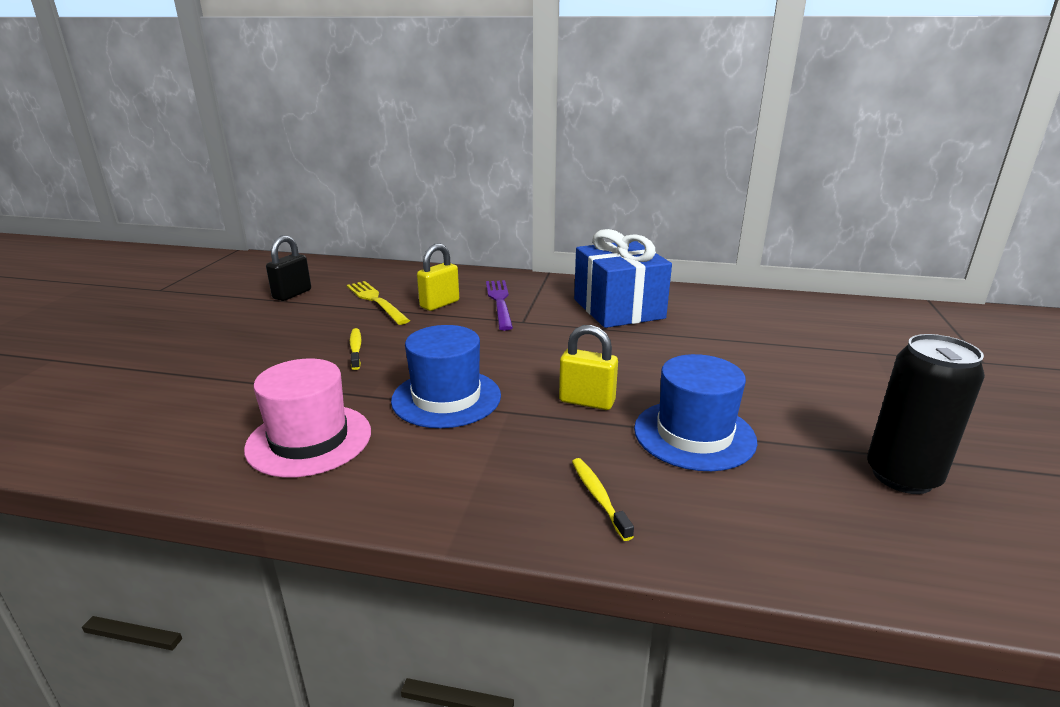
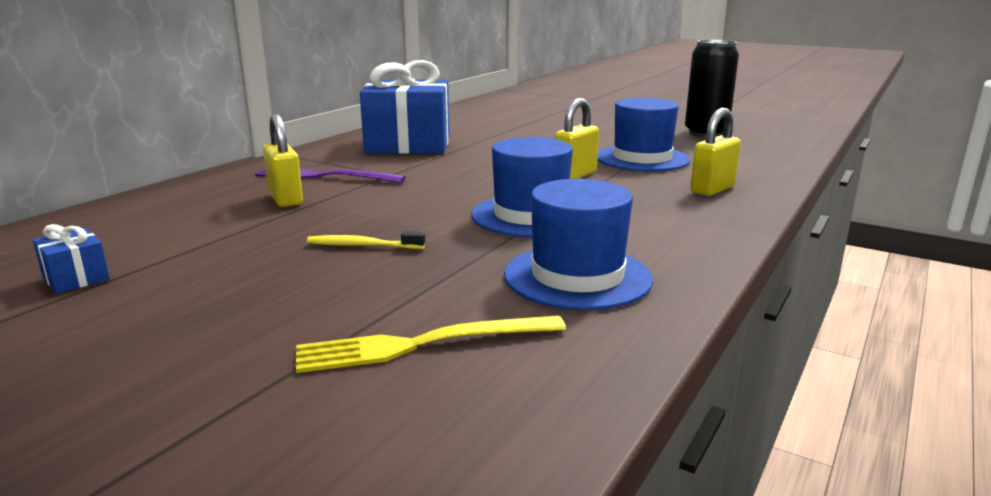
camera: 70 degrees left, 5 degrees down
pink hat [244,359,371,477] -> blue hat [504,179,653,310]
black padlock [266,235,311,301] -> blue gift [33,224,110,294]
yellow fork [346,281,410,325] -> yellow fork moved to [296,315,566,373]
yellow toothbrush [572,458,634,541] -> yellow padlock [690,107,741,196]

